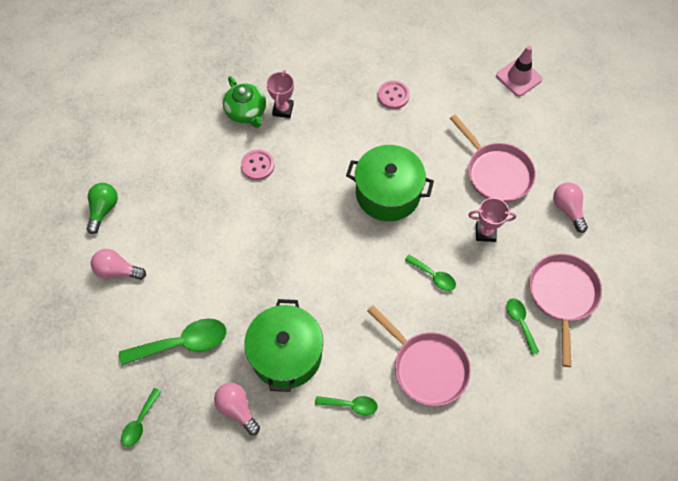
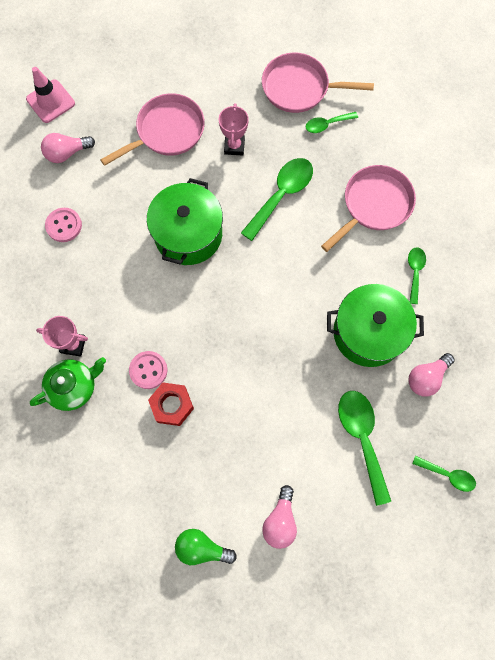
camera: 90 degrees left, 10 degrees up
green spoon [405,255,456,291] -> green spoon [241,158,313,241], size x1.79
pink light bulb [553,182,588,233] -> pink light bulb moved to [41,133,95,163]
none -> red nut [148,382,194,426]

